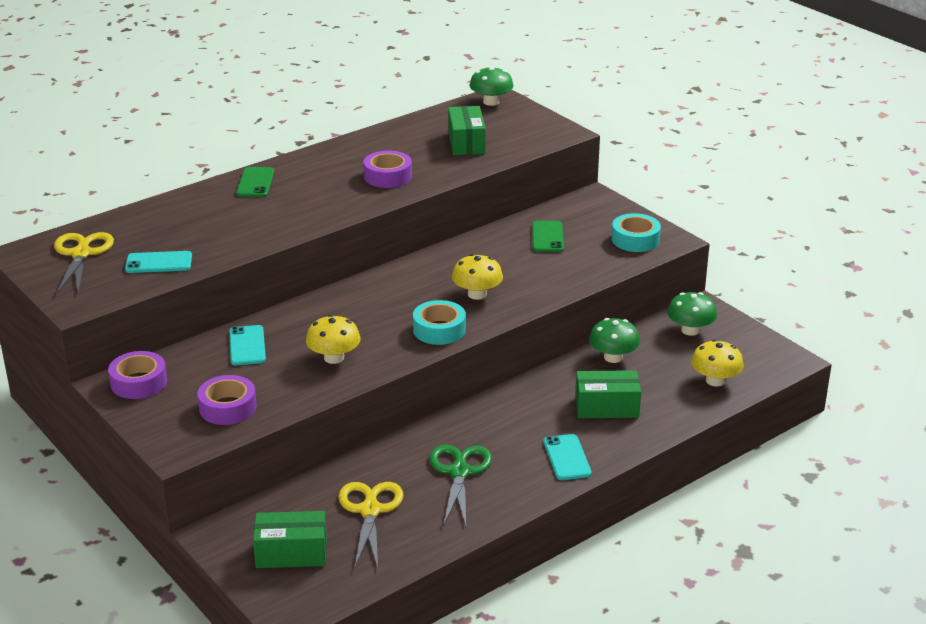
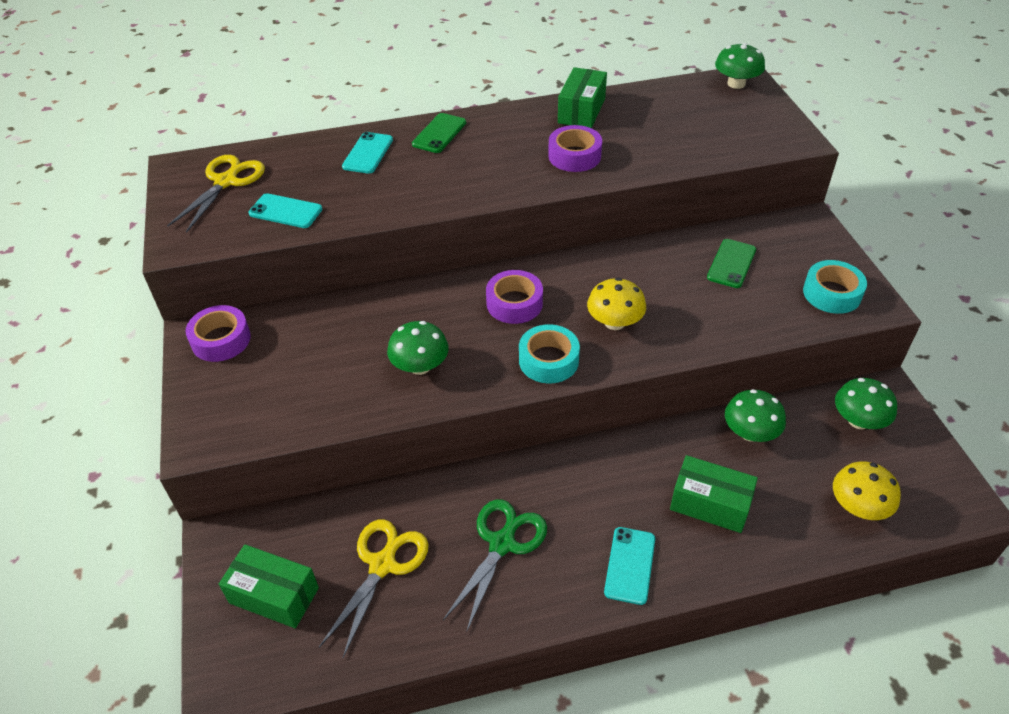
camera: 25 degrees right, 15 degrees up
purple tape [197,375,257,425] -> purple tape moved to [486,270,543,324]
turquoise phone [229,325,266,365] -> turquoise phone moved to [342,132,393,174]
yellow mushroom [306,314,361,364] -> green mushroom [387,321,449,375]
green box [448,106,486,155] -> green box moved to [558,67,607,128]

